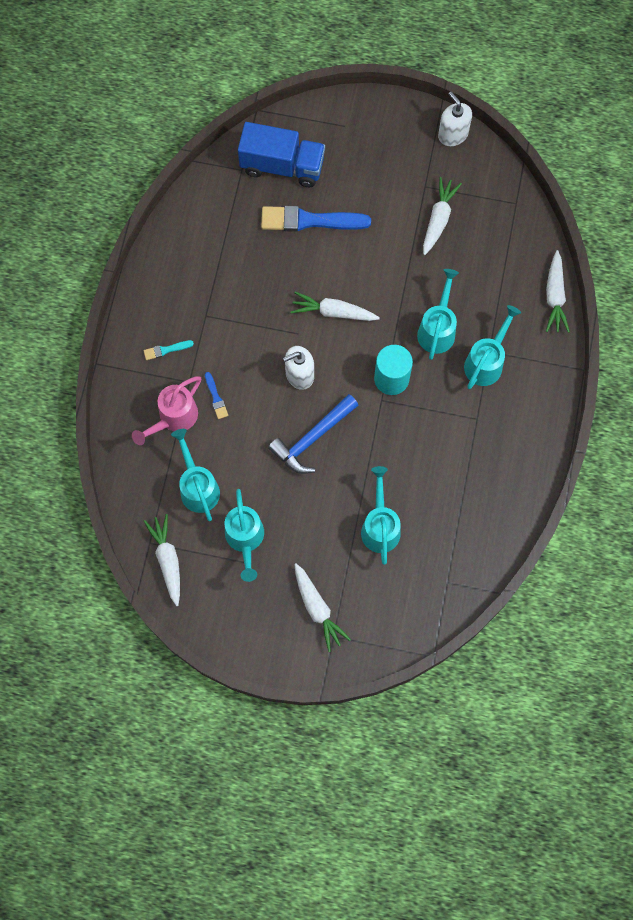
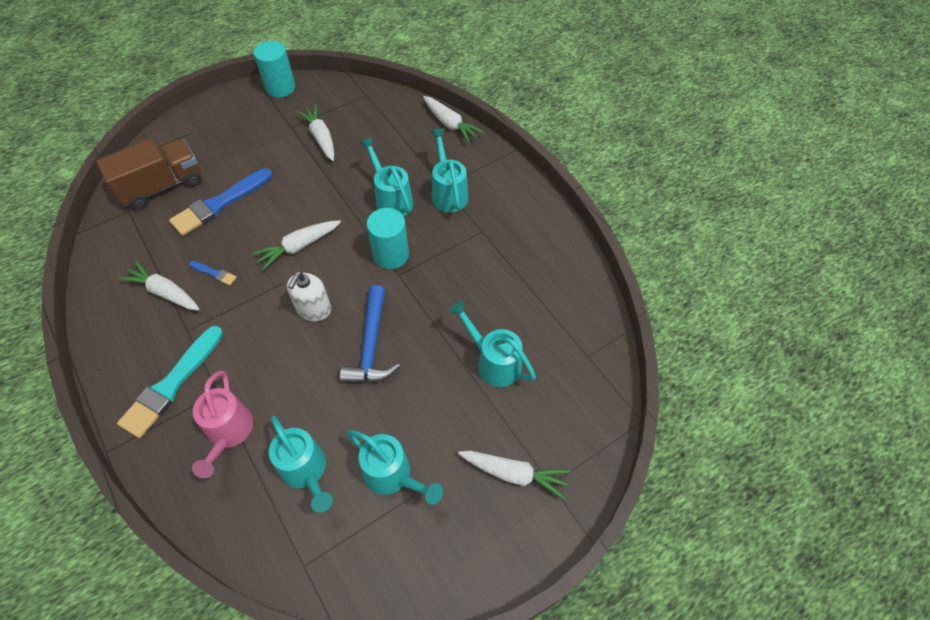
camera: 45 degrees left, 15 degrees down
white carrot [143,514,180,606] -> white carrot moved to [118,260,199,311]
turquoise brush [144,340,194,360] -> turquoise brush [117,326,223,438], size x2.24
turquoise watering can [171,429,220,521] -> turquoise watering can turned 150 degrees counterclockwise [269,416,333,512]
blue brush [205,372,228,419] -> blue brush moved to [189,261,237,285]
blue truck [238,122,325,188] -> brown truck [96,139,201,210]
white soap dispenser [438,92,472,146] -> turquoise cylinder [254,41,295,98]

